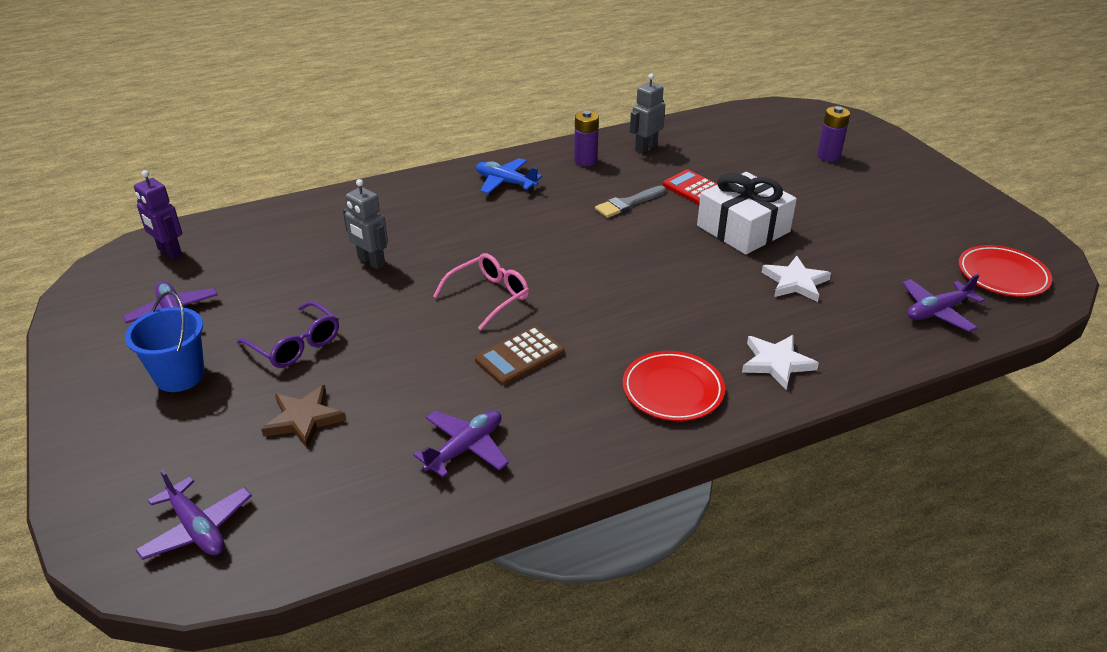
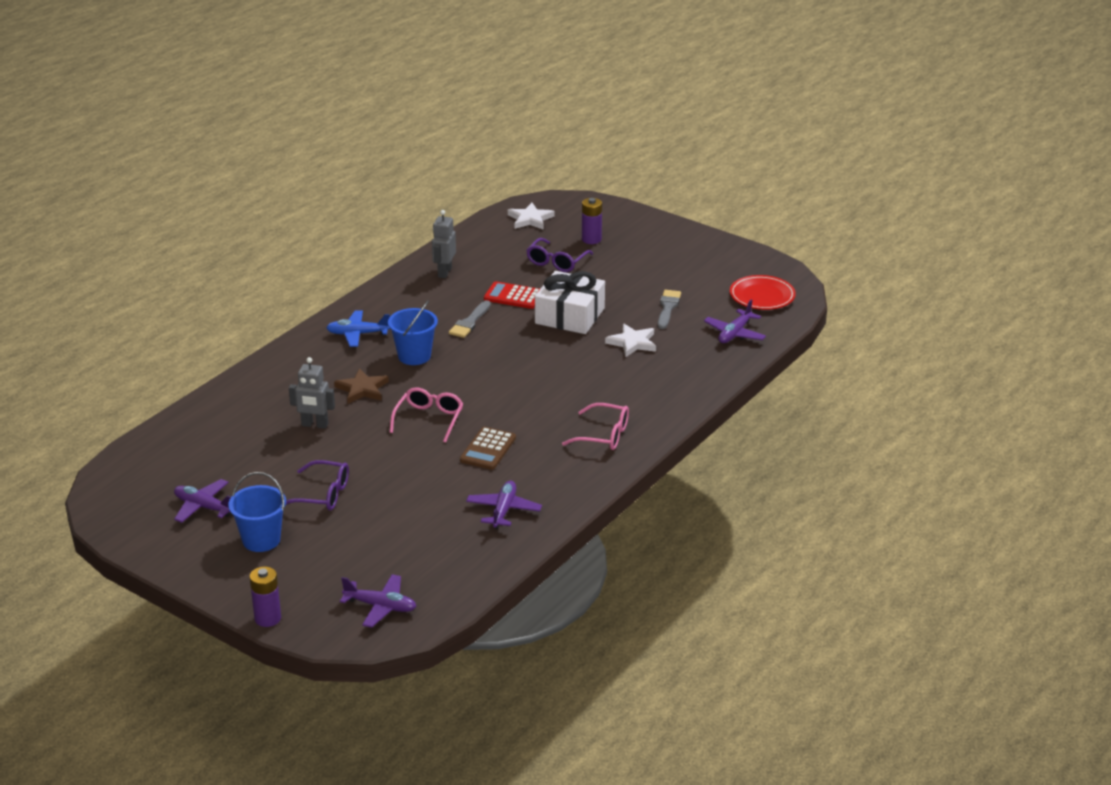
camera: 30 degrees left, 5 degrees down
purple robot [134,170,182,260] -> none
brown star [261,385,346,449] -> brown star moved to [334,368,389,404]
purple battery [574,110,599,166] -> purple battery moved to [249,567,281,627]
red plate [623,351,725,421] -> pink glasses [562,403,629,450]
white star [742,335,819,389] -> white star moved to [508,203,554,230]
none -> blue bucket [388,300,438,365]
none -> purple glasses [526,238,593,272]
none -> grey brush [658,290,681,329]

